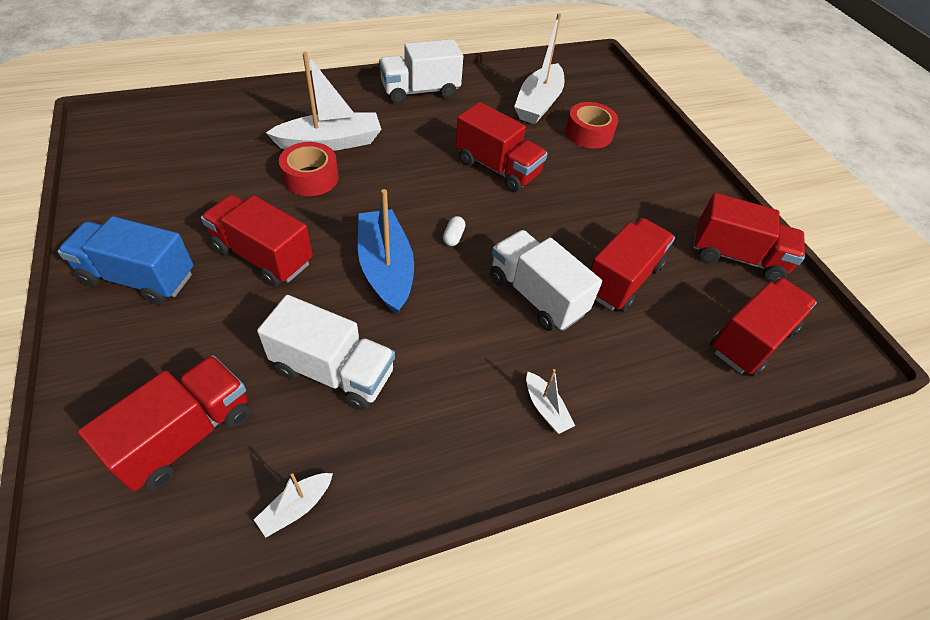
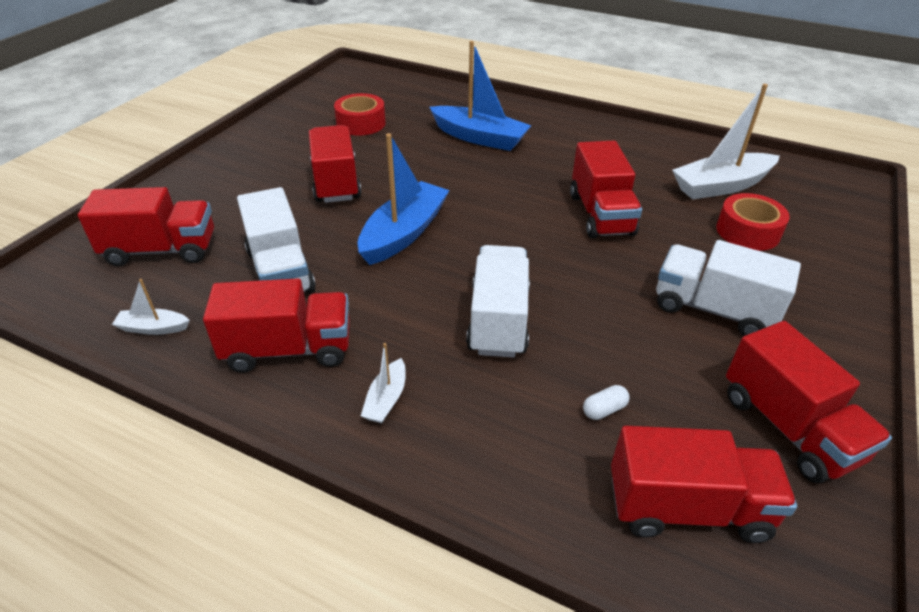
camera: 50 degrees right, 10 degrees down
blue truck [57,216,194,305] -> none
white boat [266,52,382,151] -> blue boat [429,41,531,151]
red tape [279,142,339,196] -> red tape moved to [334,93,386,135]
white truck [379,39,463,104] -> white truck moved to [656,240,801,336]
white capsule [443,216,465,246] -> white capsule moved to [583,385,629,420]
red truck [590,218,675,312] -> red truck moved to [203,278,350,373]

